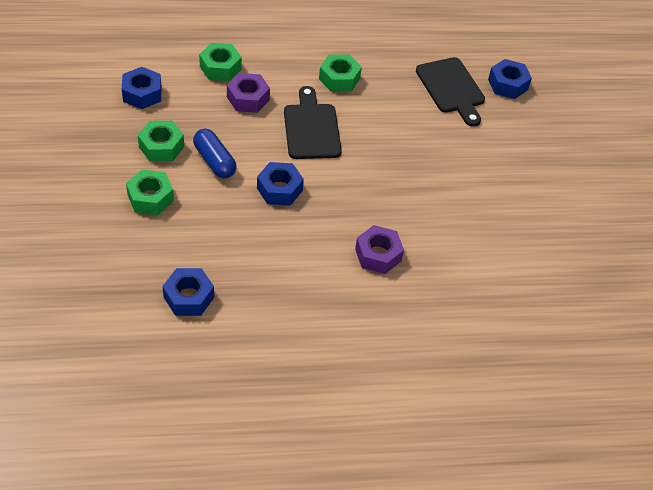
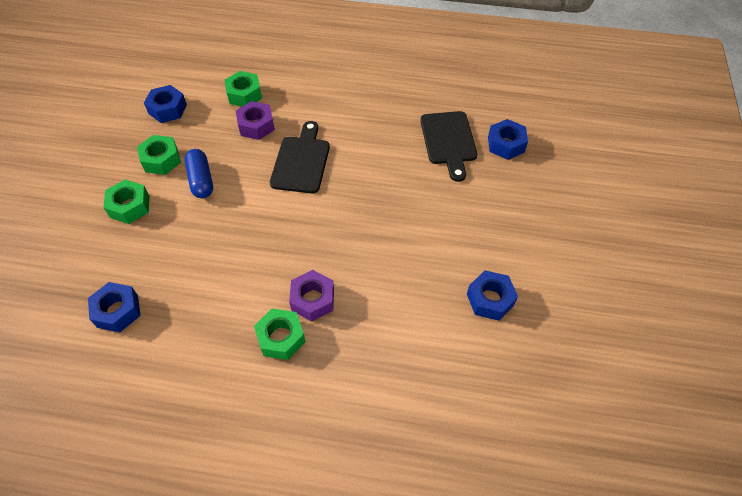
camera: 20 degrees right, 5 degrees up
blue nut [257,162,304,206] -> blue nut moved to [467,270,518,321]
green nut [319,54,362,92] -> green nut moved to [254,308,306,360]

